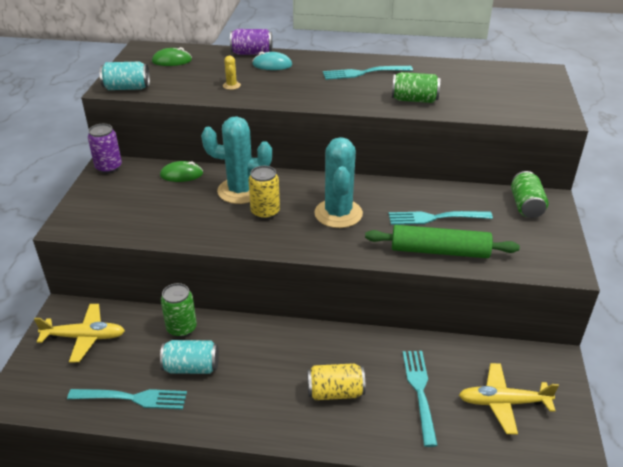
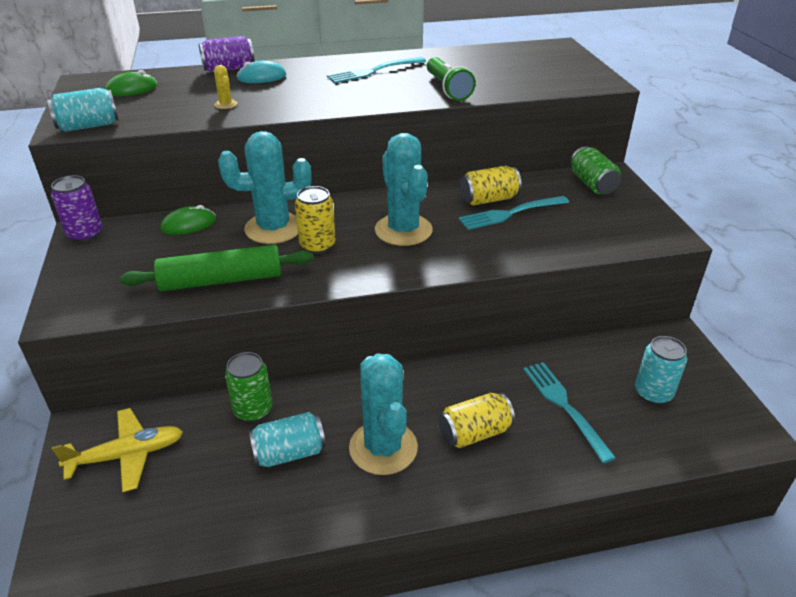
camera: 20 degrees left, 0 degrees up
turquoise fork [67,389,187,410] -> none
green rolling pin [365,225,520,258] -> green rolling pin moved to [120,245,314,291]
green can [392,72,440,103] -> green flashlight [427,57,476,101]
yellow plane [459,363,559,435] -> turquoise can [635,336,687,405]
none -> turquoise cactus [349,354,418,475]
none -> yellow can [460,166,522,206]

